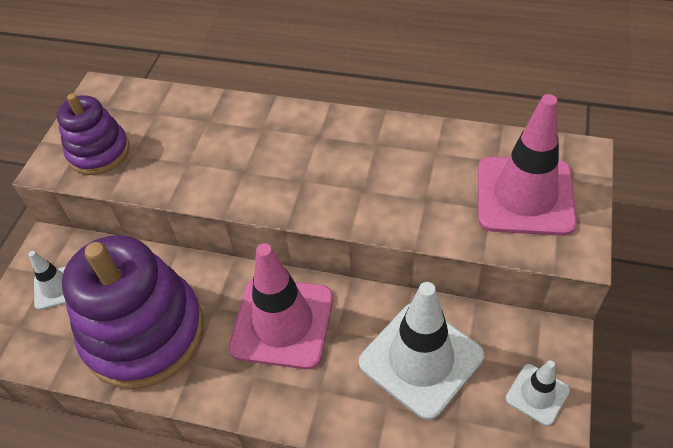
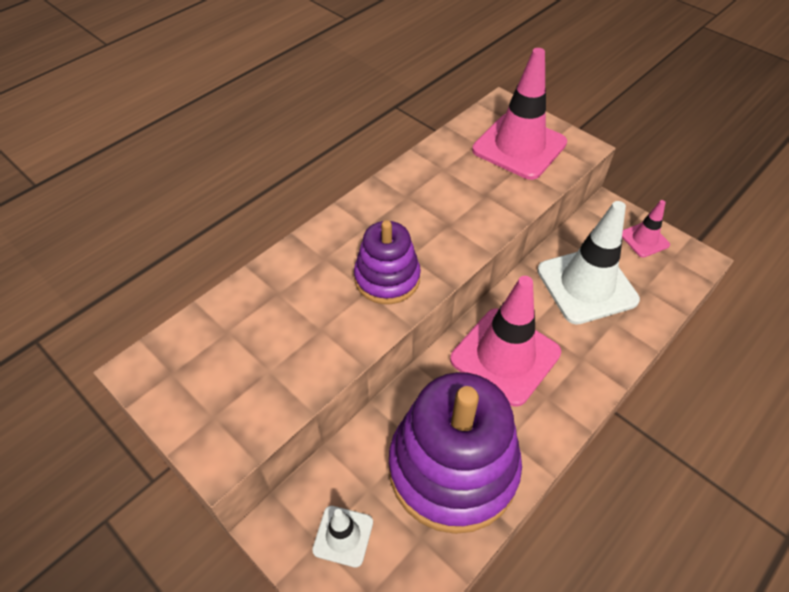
camera: 65 degrees left, 0 degrees up
purple stacking toy [57,93,130,175] -> purple stacking toy moved to [354,220,421,304]
white traffic cone [506,360,570,426] -> pink traffic cone [622,200,670,257]

